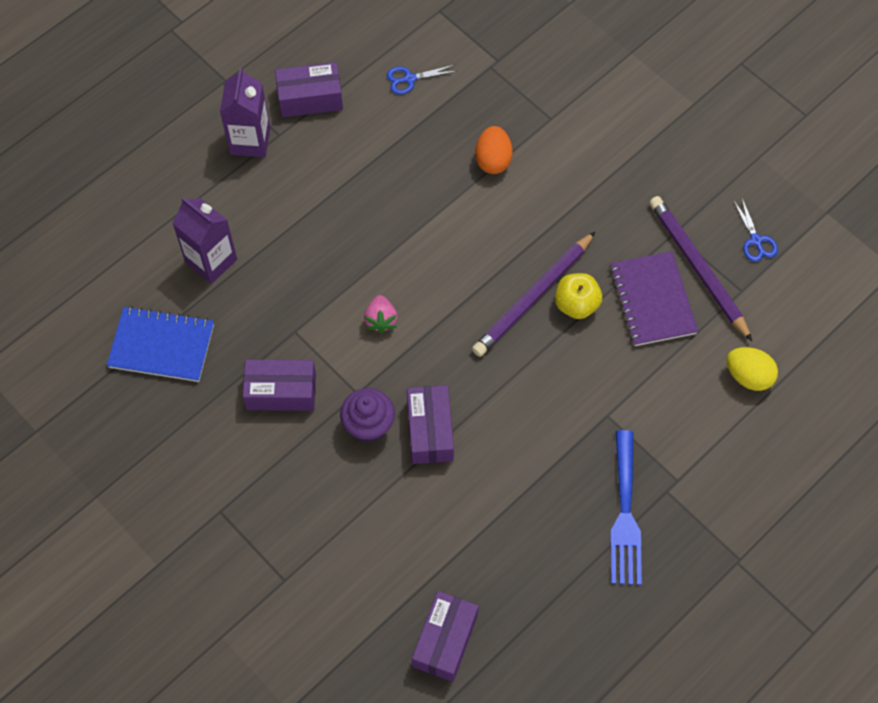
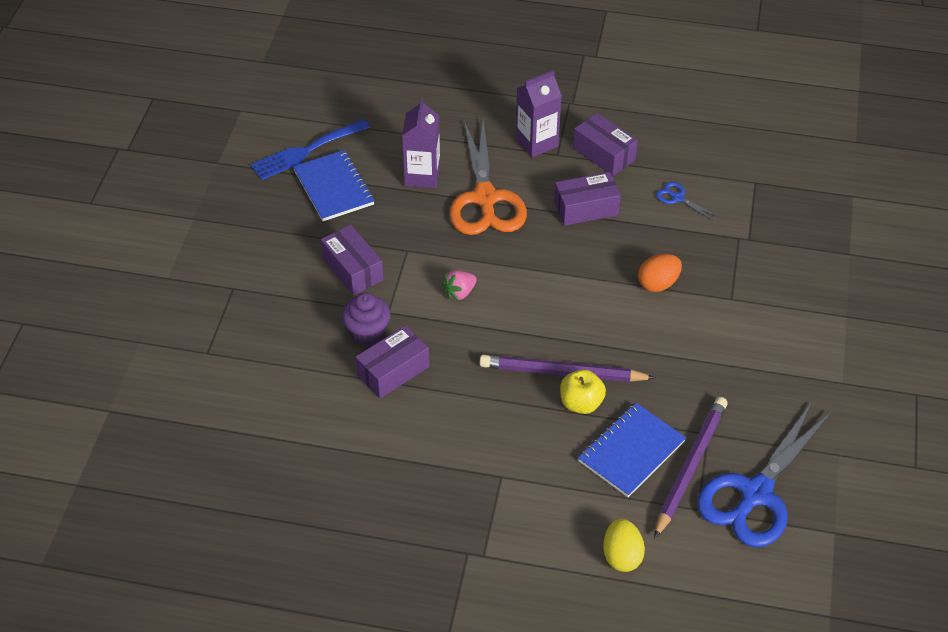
camera: 55 degrees right, 15 degrees down
purple box [412,591,479,682] -> purple box moved to [554,172,621,226]
purple notebook [610,251,698,346] -> blue notebook [578,403,686,497]
blue fork [610,430,642,585] -> blue fork moved to [251,119,370,180]
blue scissors [733,196,778,262] -> blue scissors [697,402,832,548], size x2.49
none -> orange scissors [449,120,527,235]

